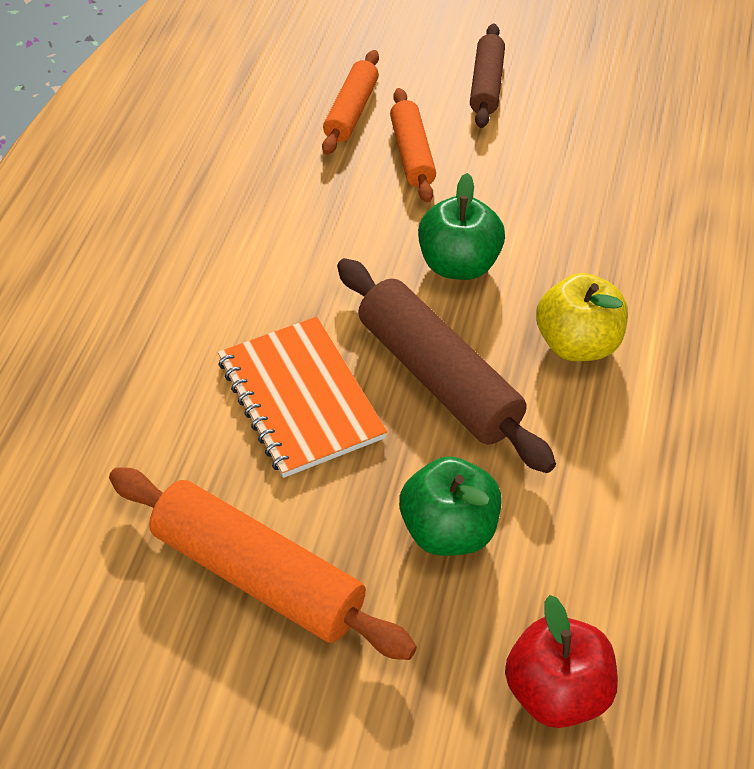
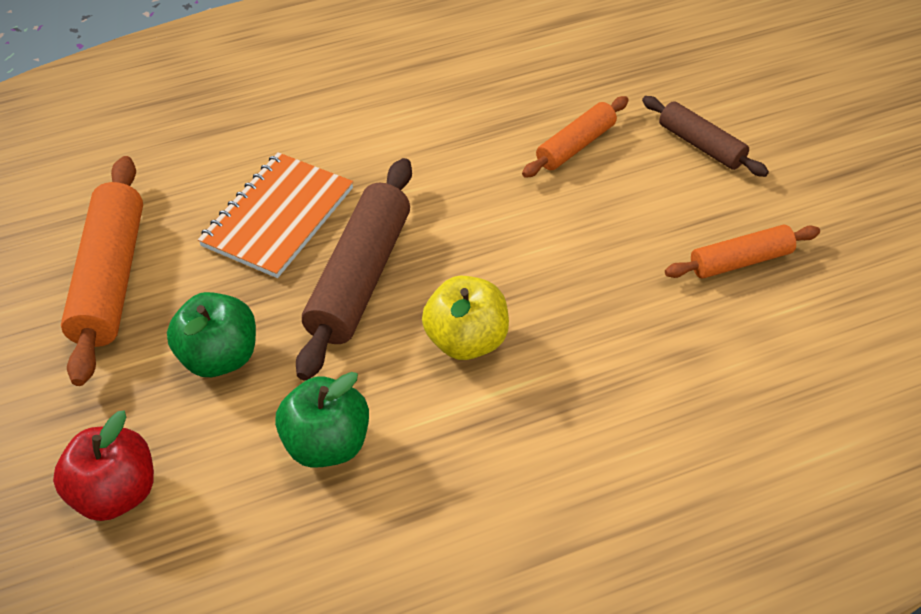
camera: 55 degrees right, 0 degrees up
orange rolling pin [322,50,379,155] -> orange rolling pin moved to [665,225,820,279]
green apple [418,173,505,280] -> green apple moved to [275,372,369,468]
brown rolling pin [470,24,505,128] -> brown rolling pin turned 75 degrees clockwise [642,96,769,177]

